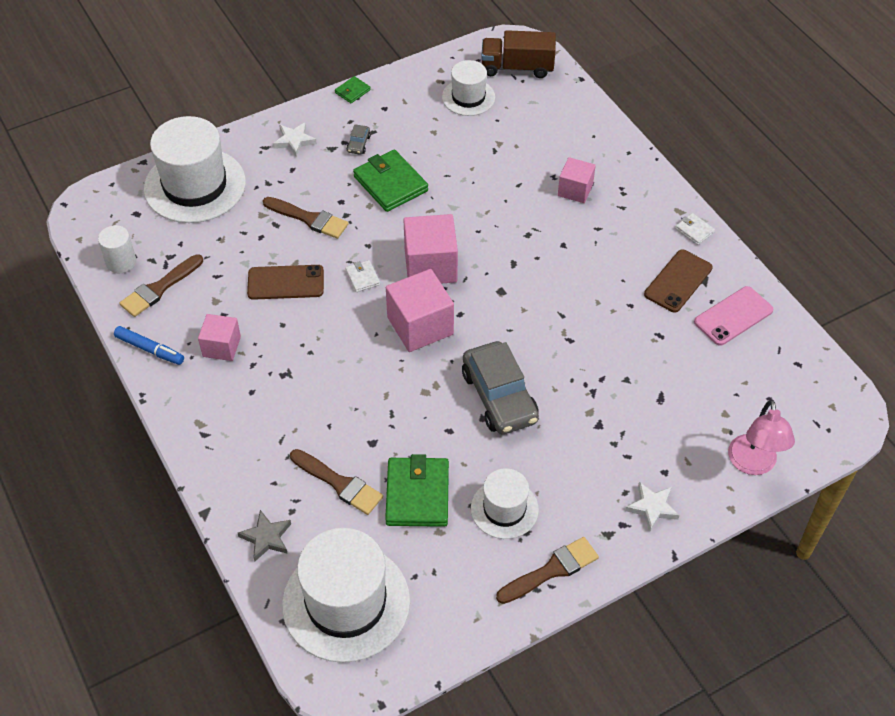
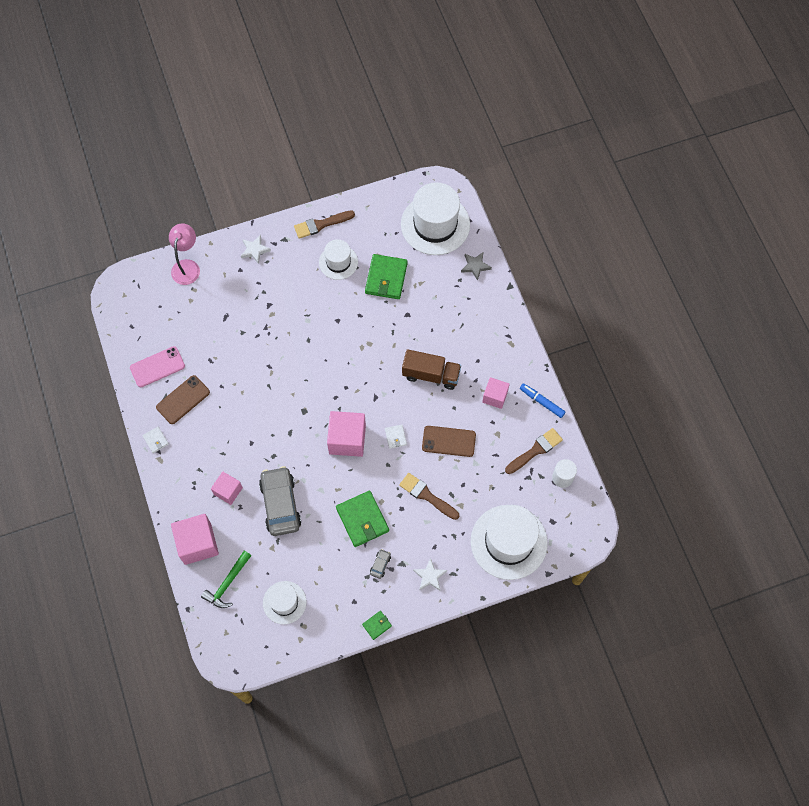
camera: 170 degrees left, 15 degrees up
brown brush [290,449,383,515] -> none
pink cube [386,269,454,352] -> pink cube moved to [171,514,219,565]
grey car [462,341,539,434] -> grey car moved to [259,466,301,536]
brown truck [481,30,556,78] -> brown truck moved to [402,349,461,390]
none -> green hammer [201,551,251,608]

